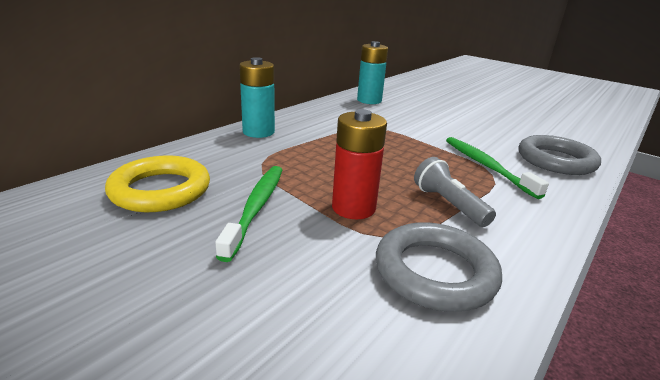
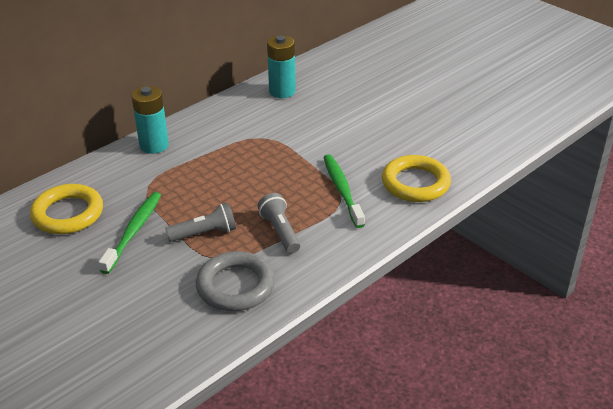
camera: 10 degrees right, 10 degrees up
red battery [332,109,387,219] -> grey flashlight [165,203,236,242]
grey ring [519,135,601,175] -> yellow ring [382,155,451,202]

